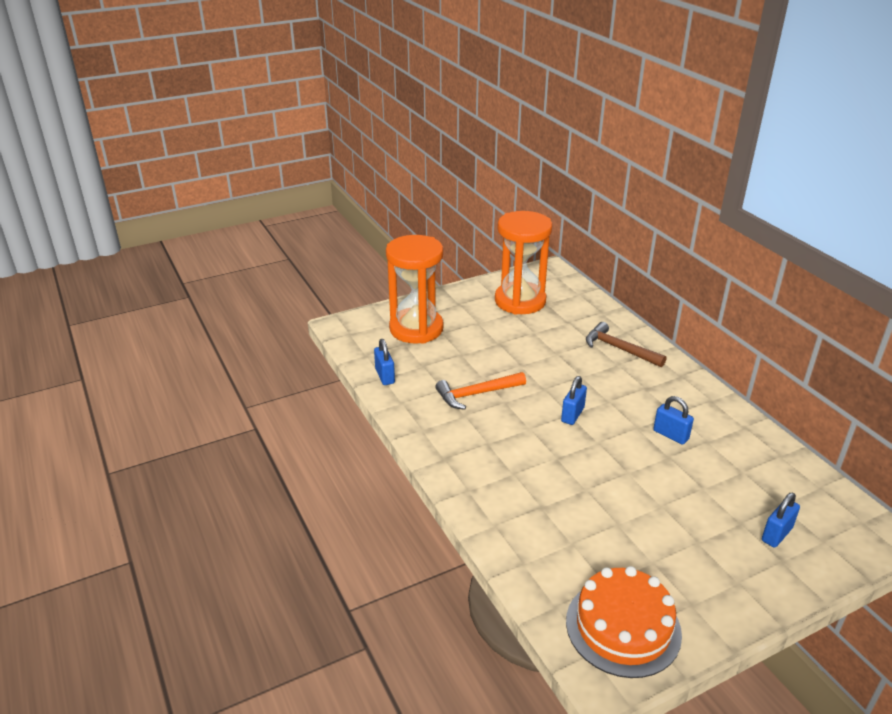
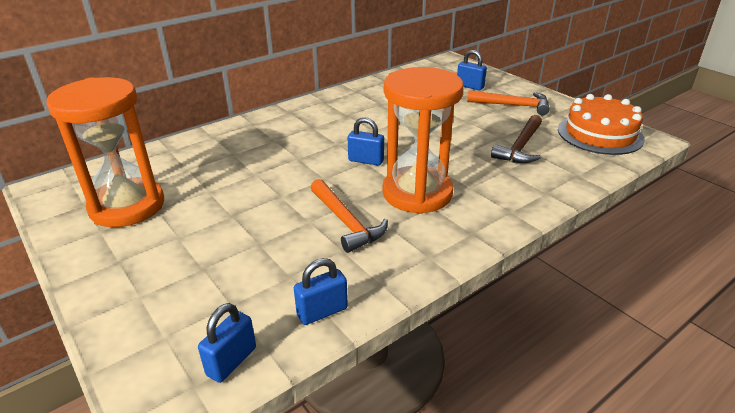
camera: 100 degrees left, 0 degrees up
orange hourglass [386,235,444,344] -> orange hourglass moved to [383,67,464,214]
brown hammer [586,322,667,367] -> brown hammer moved to [491,115,542,163]
blue padlock [653,396,694,445] -> blue padlock moved to [198,303,256,383]
none -> orange hammer [467,90,550,115]

